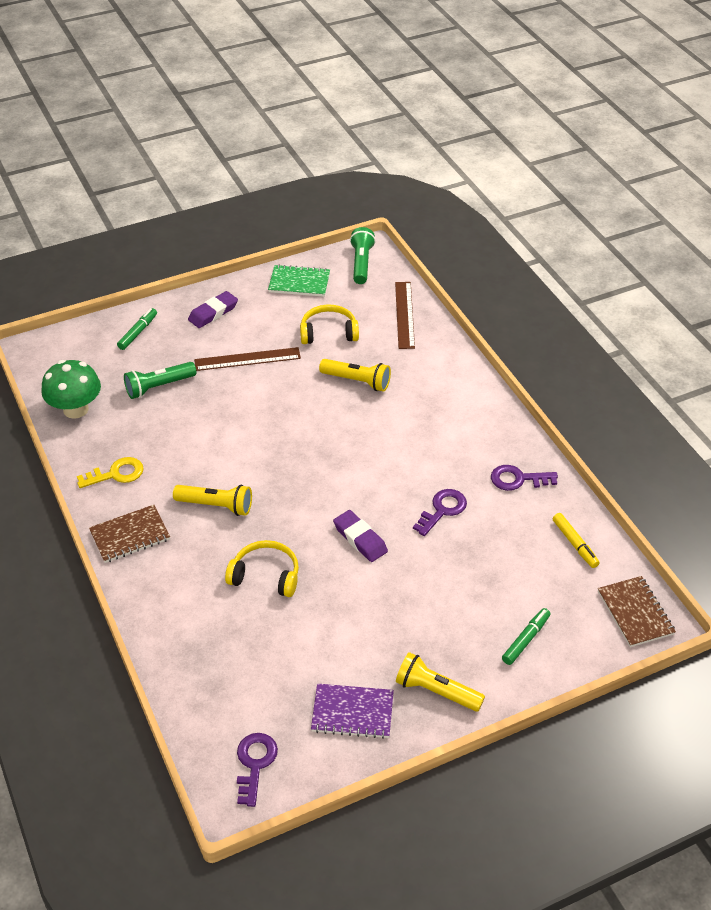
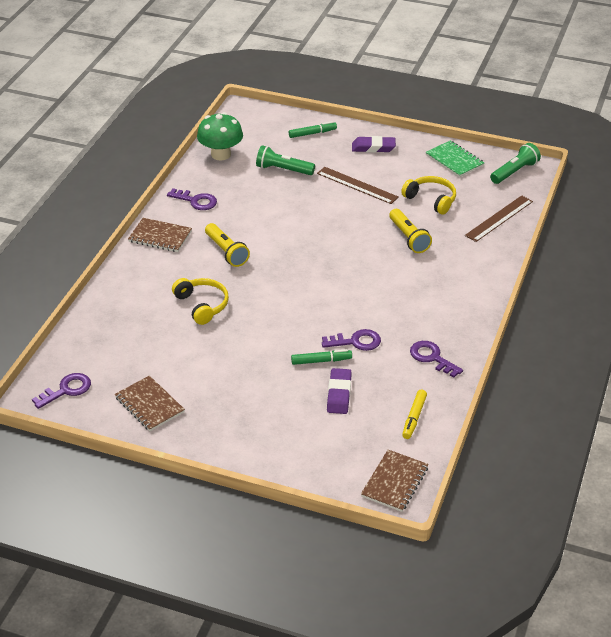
camera: 45 degrees right, 5 degrees down
yellow key [77,457,144,488] -> purple key [167,188,217,210]
purple notebook [311,684,394,739] -> brown notebook [115,375,185,431]
purple eraser [333,510,388,562] -> purple eraser moved to [327,368,352,414]
yellow flashlight [396,652,485,712] -> none
green marker [502,608,551,665] -> green marker moved to [291,349,352,365]

